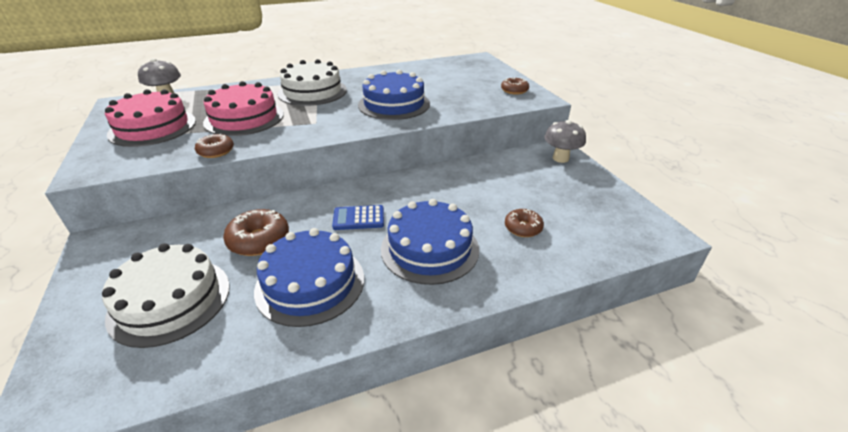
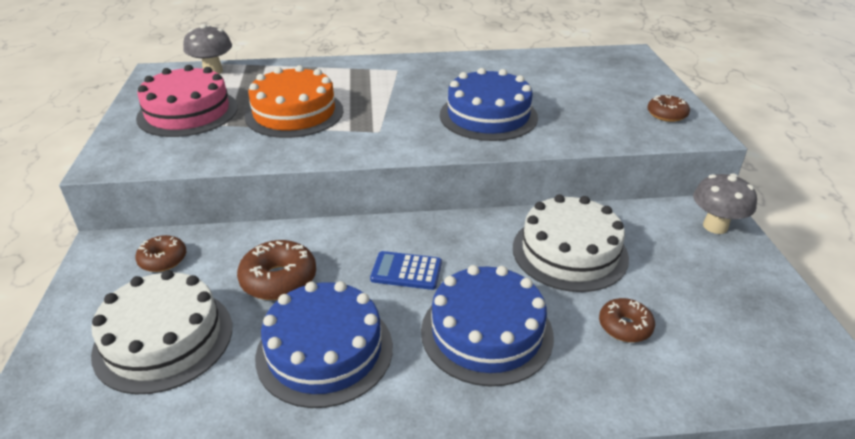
camera: 15 degrees right, 0 degrees up
brown donut [195,134,234,158] -> brown donut moved to [135,235,186,272]
pink cake [203,81,284,136] -> orange cake [244,65,343,138]
white cake [278,59,347,106] -> white cake moved to [513,194,629,292]

